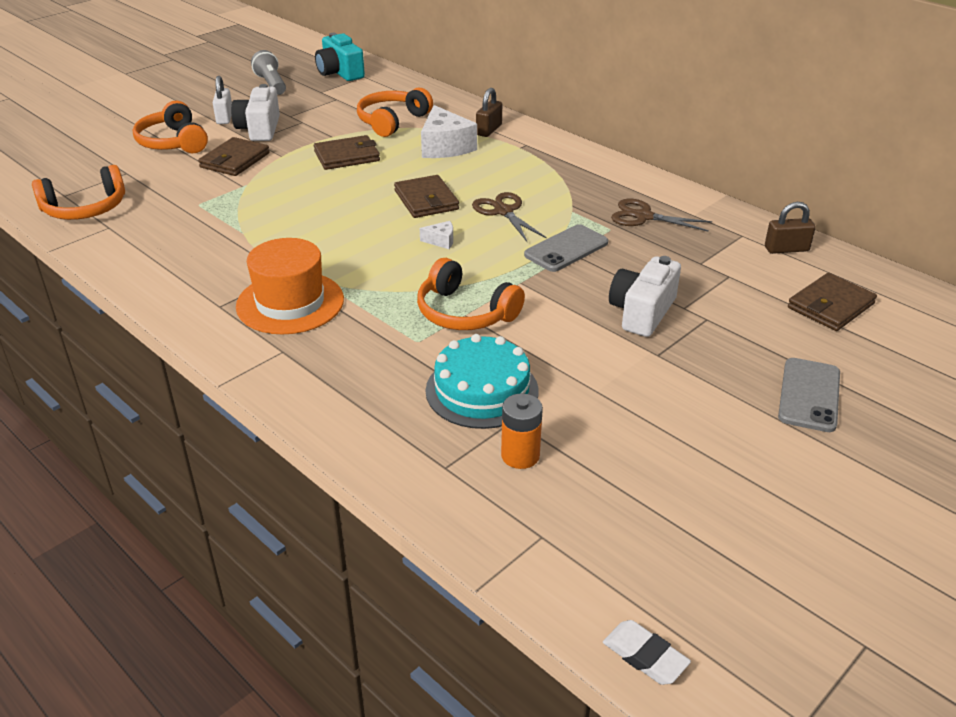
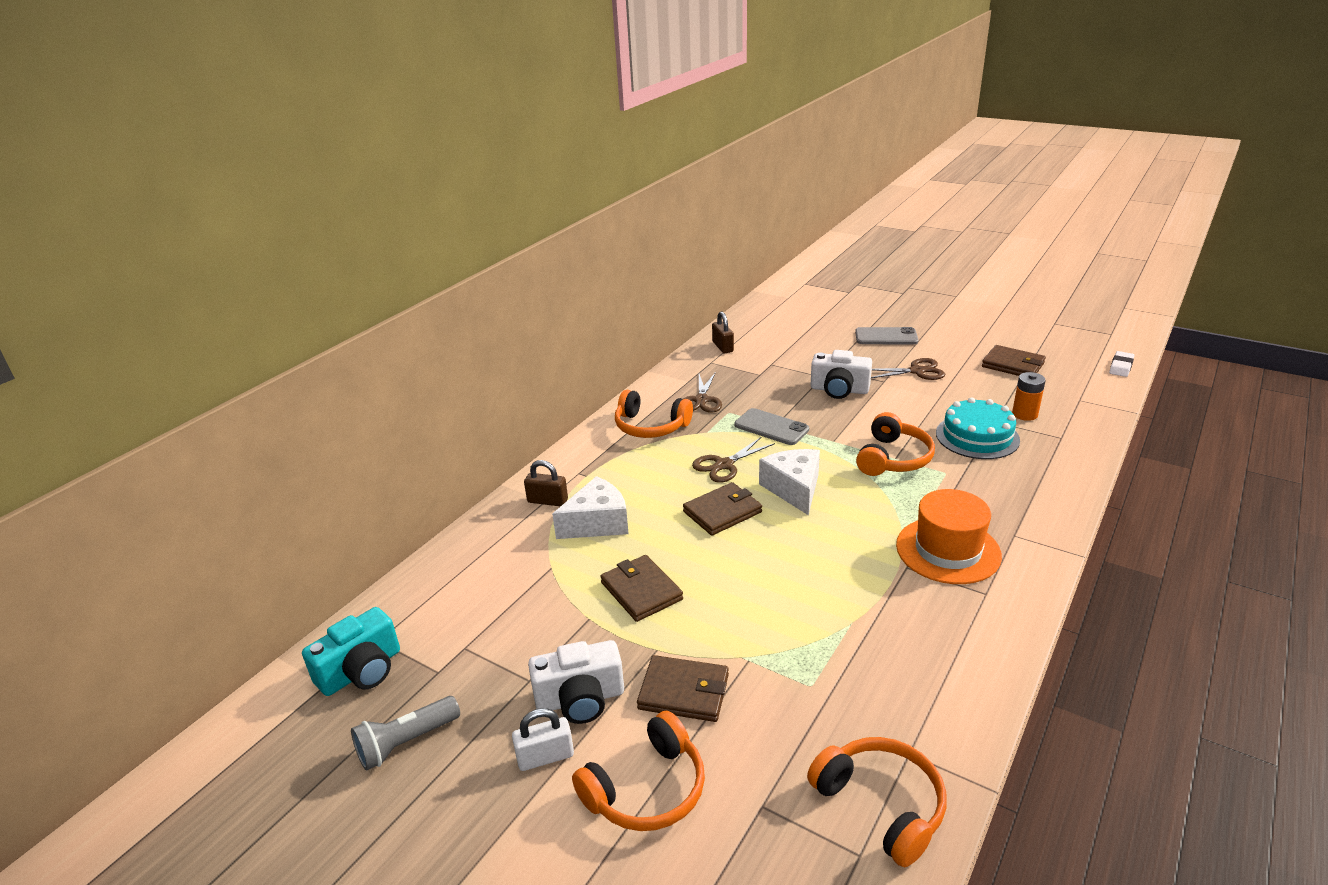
camera: 100 degrees left, 5 degrees down
orange headphones [357,87,433,137] -> orange headphones moved to [615,390,693,438]
white cheese [420,221,453,249] -> white cheese [759,449,820,515], size x2.20
brown wallet [788,273,877,331] -> brown wallet moved to [982,345,1046,376]
none -> brown scissors [871,358,945,380]

